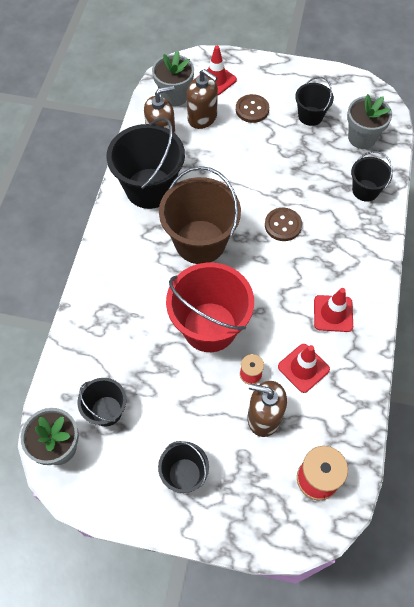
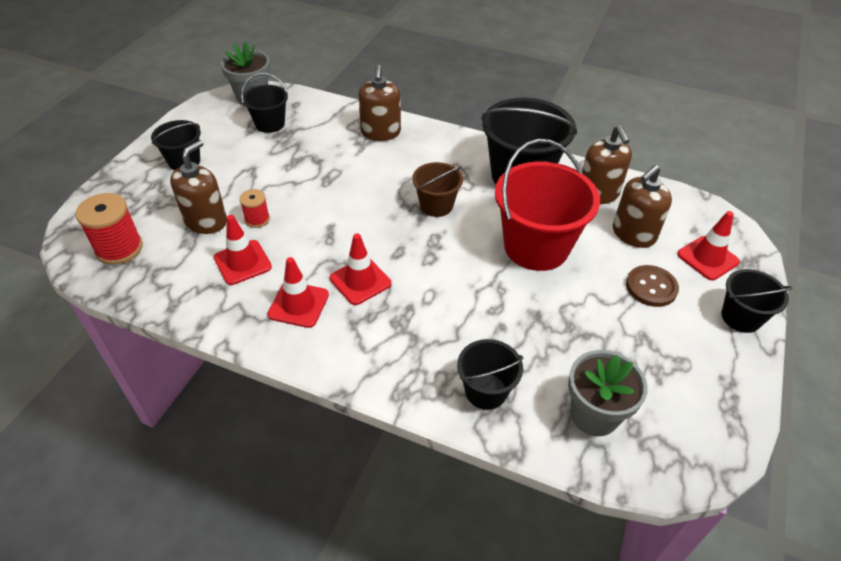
camera: 100 degrees right, 15 degrees down
grey flower pot [152,51,194,106] -> none
brown bucket [159,166,241,264] -> brown bucket [412,162,463,217], size x0.54
red bucket [166,263,254,352] -> red bucket moved to [495,139,600,271]
brown button [265,208,302,241] -> none
black bucket [295,77,334,126] -> black bucket moved to [721,269,792,333]
none -> red traffic cone [330,234,391,305]
none -> brown soap dispenser [358,65,401,141]

